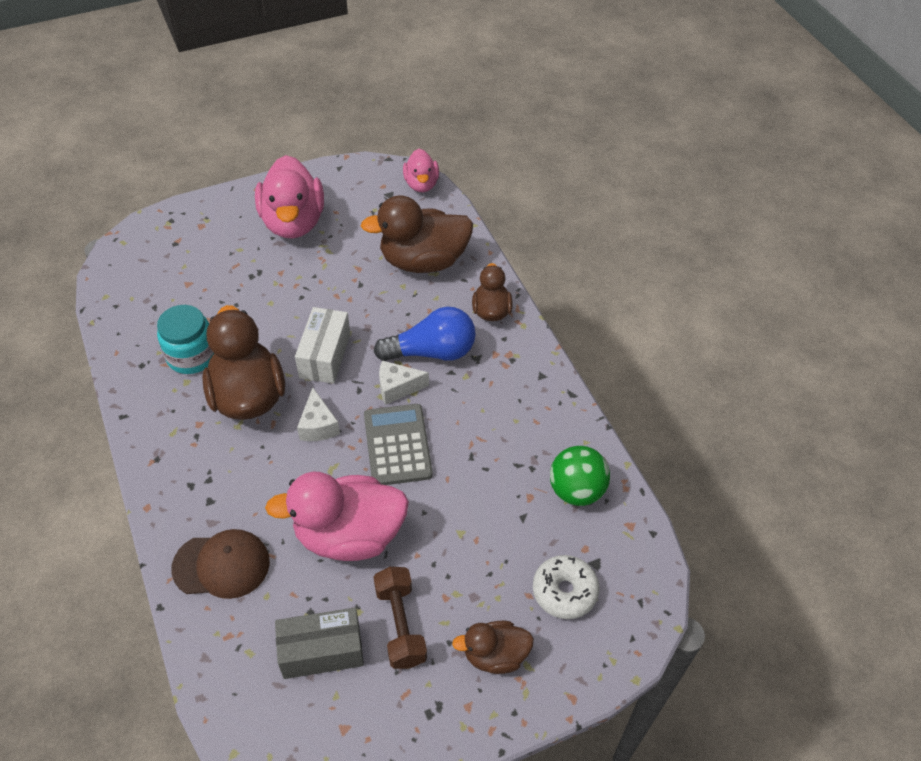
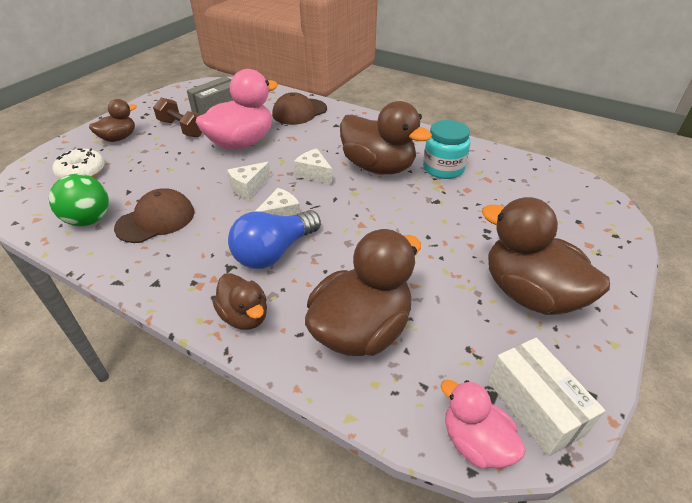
camera: 145 degrees right, 10 degrees down
pink duck [255,155,324,239] -> brown duck [481,197,610,315]
white box [295,307,350,384] -> white box moved to [488,338,605,457]
grey calculator [364,404,433,485] -> white cheese [227,162,271,200]
none -> brown cap [114,188,194,243]

